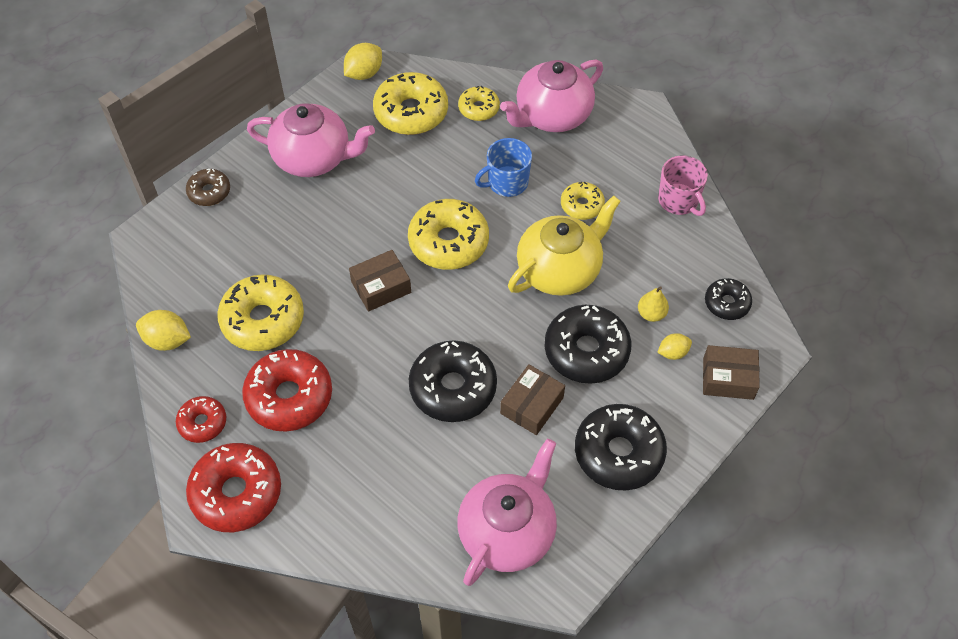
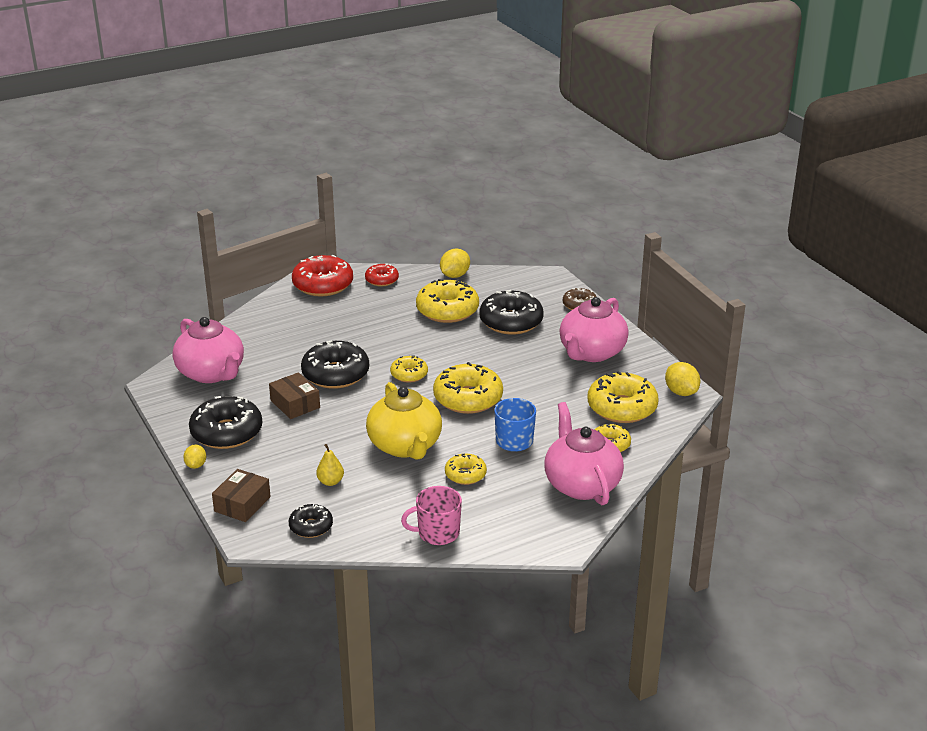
camera: 110 degrees right, 25 degrees down
red donut [242,349,332,432] -> none
brown box [349,250,411,312] -> none
black donut [545,305,631,384] -> black donut moved to [480,290,544,334]
yellow lemon [657,333,692,360] -> yellow lemon moved to [183,444,206,469]
none -> yellow donut [390,356,428,383]

